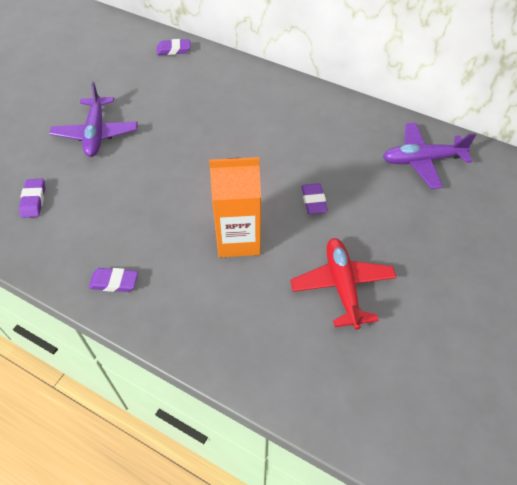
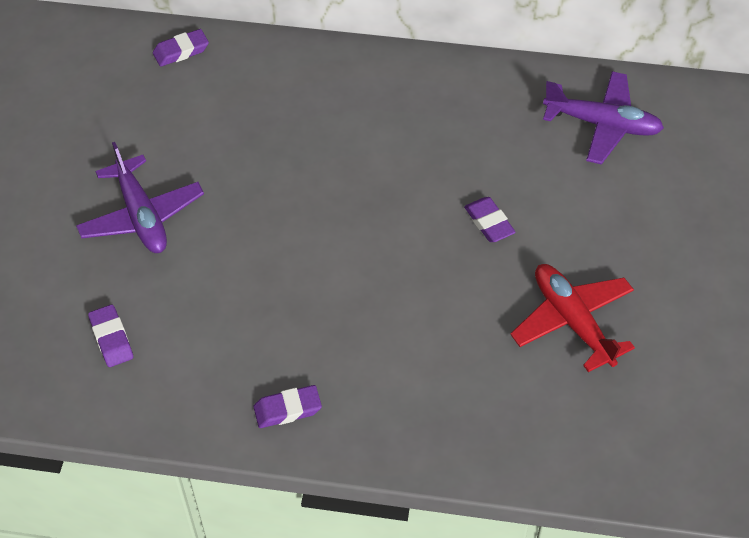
camera: 20 degrees left, 0 degrees up
orange carton [209,157,261,258] -> none
purple plane [383,123,476,189] -> purple plane turned 135 degrees counterclockwise [543,71,664,165]

